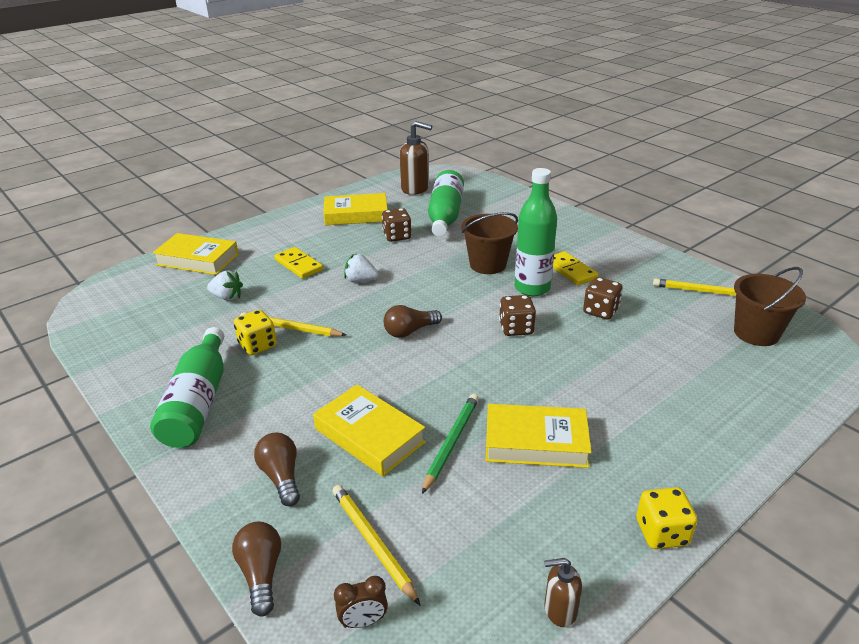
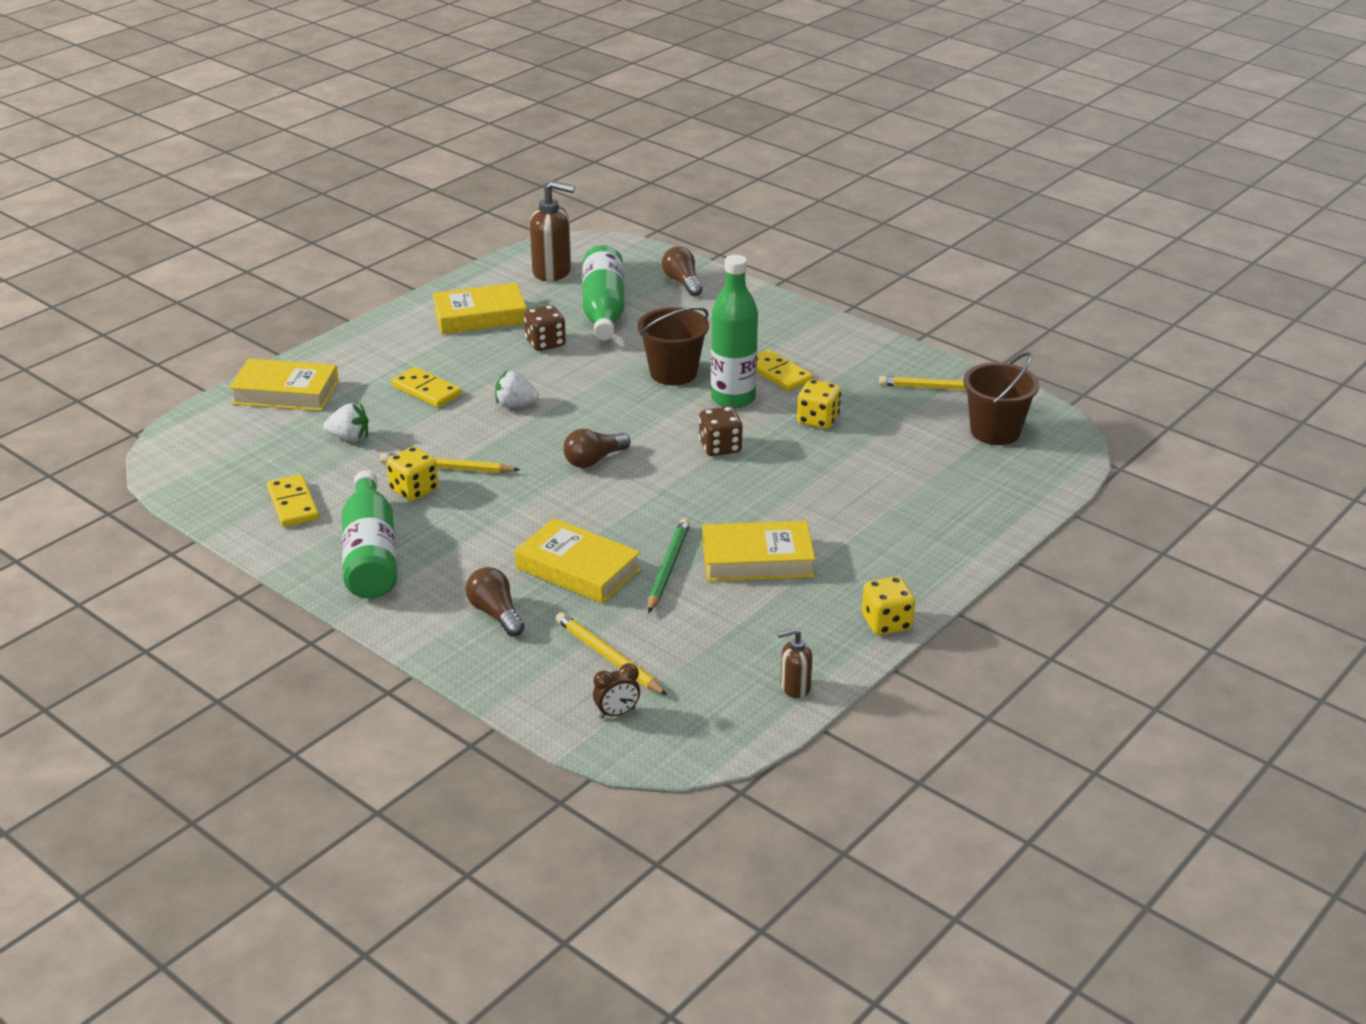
camera: 10 degrees left, 0 degrees up
brown light bulb [232,522,281,616] -> brown light bulb moved to [662,246,703,296]
brown dice [583,277,623,319] -> yellow dice [797,379,841,429]
none -> yellow domino [267,474,319,527]

